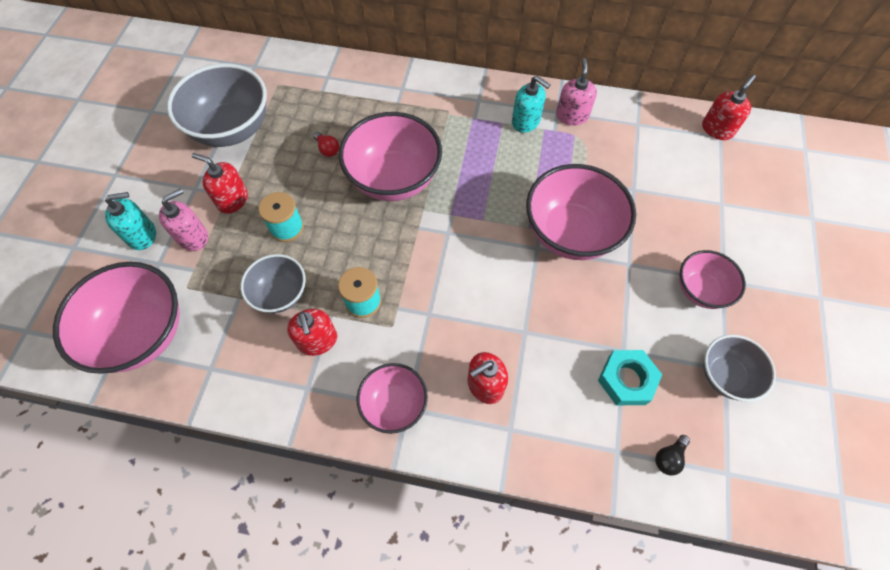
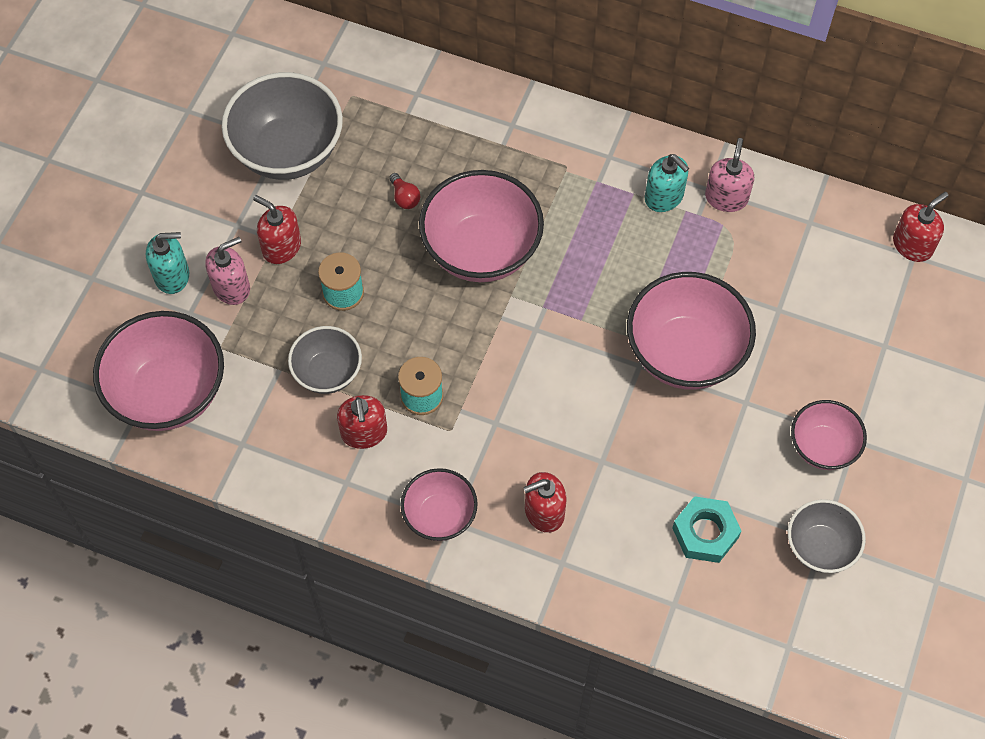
camera: 10 degrees right, 0 degrees up
black light bulb [655,435,690,476] -> none

